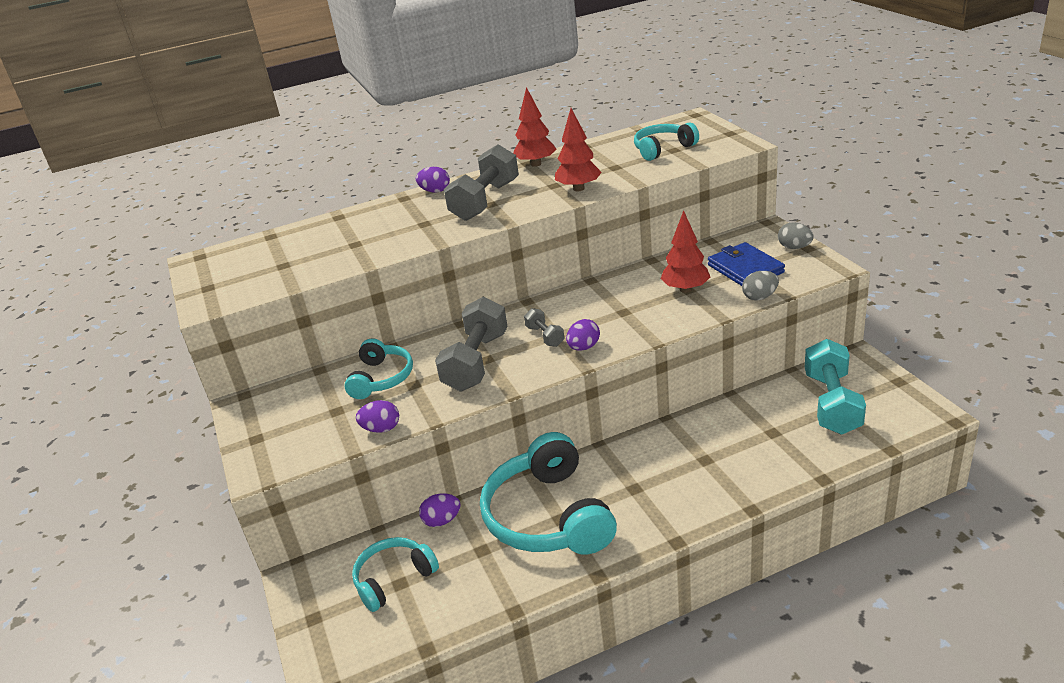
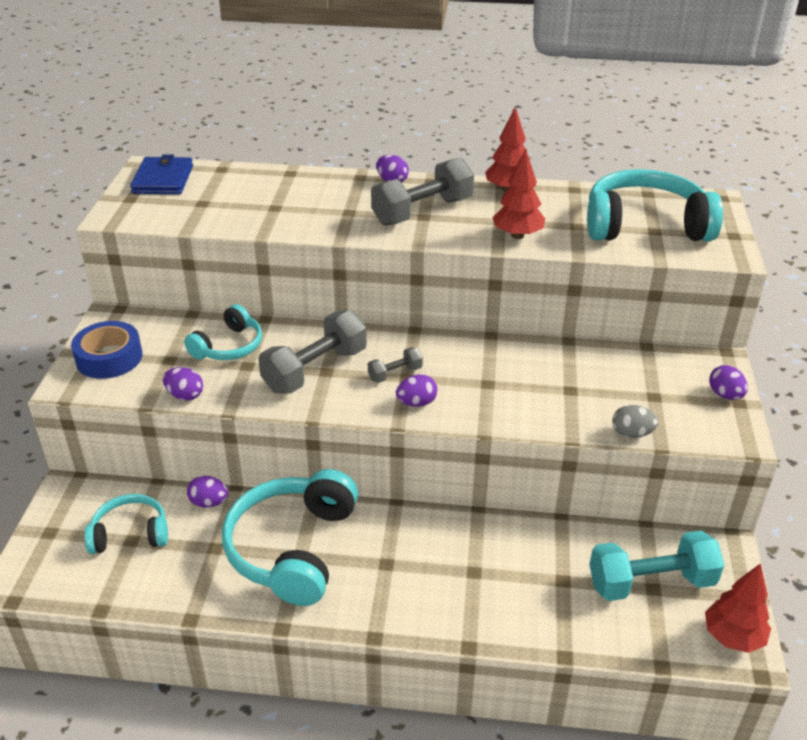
camera: 25 degrees right, 5 degrees up
grey dumbbell [524,308,565,347] -> grey dumbbell turned 60 degrees clockwise [368,347,423,383]
turquoise headphones [634,123,699,161] -> turquoise headphones [587,169,723,242], size x1.78
red tree [661,210,710,293] -> red tree moved to [705,563,771,653]
blue wallet [708,242,785,286] -> blue wallet moved to [130,154,193,194]
grey egg [778,222,814,249] -> purple egg [709,365,748,400]
turquoise dumbbell [805,339,866,435] -> turquoise dumbbell turned 45 degrees clockwise [589,531,725,601]
none -> blue tape [71,321,143,379]

